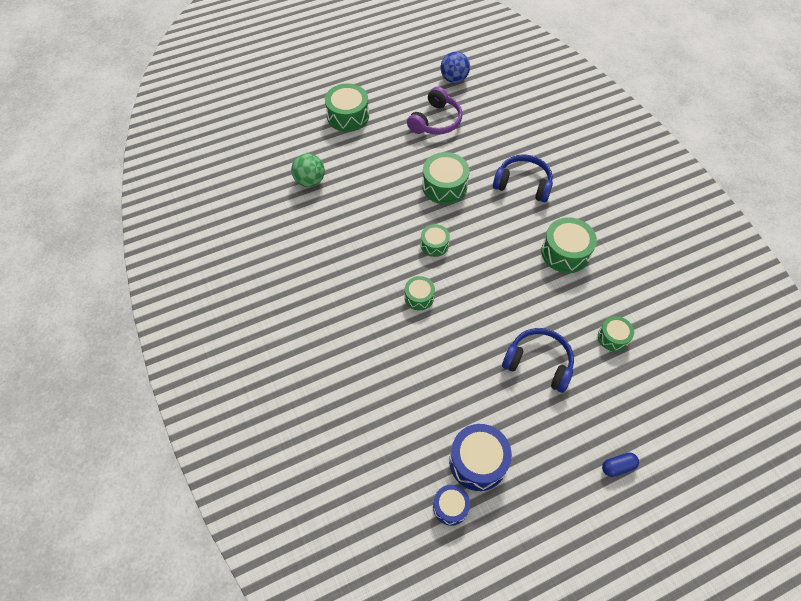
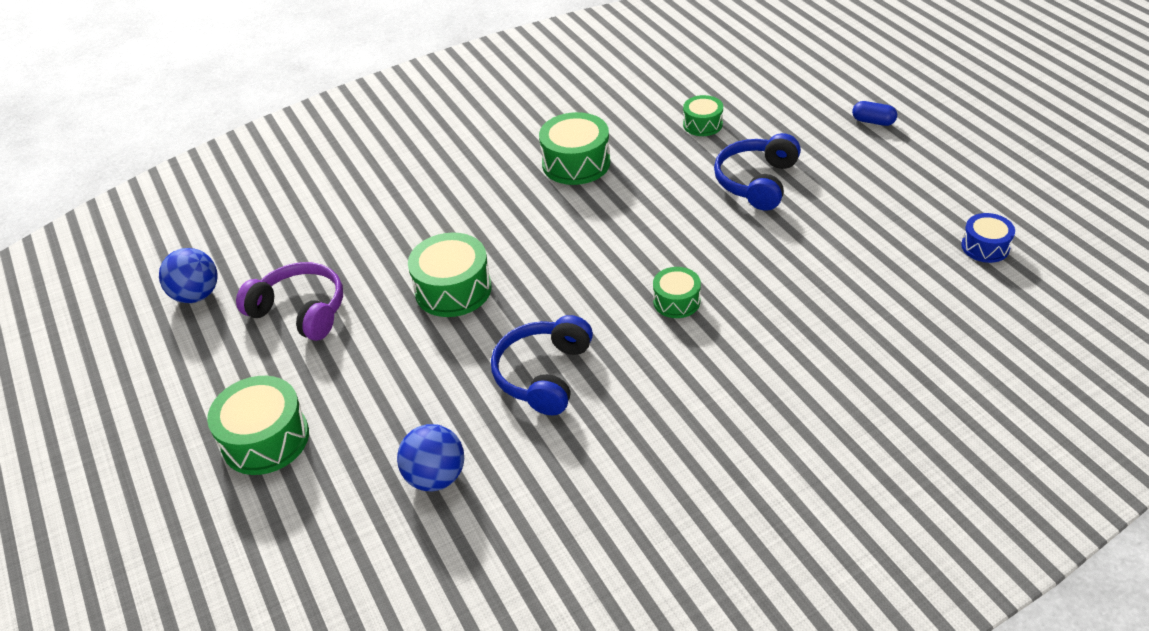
camera: 90 degrees left, 15 degrees down
green ball [291,153,325,187] -> blue ball [397,424,464,491]
green drum [420,224,450,257] -> none
blue drum [449,424,512,491] -> none
blue headphones [493,154,553,203] -> blue headphones moved to [491,315,593,415]
blue capsule [602,452,639,477] -> blue capsule turned 45 degrees counterclockwise [852,101,897,126]

